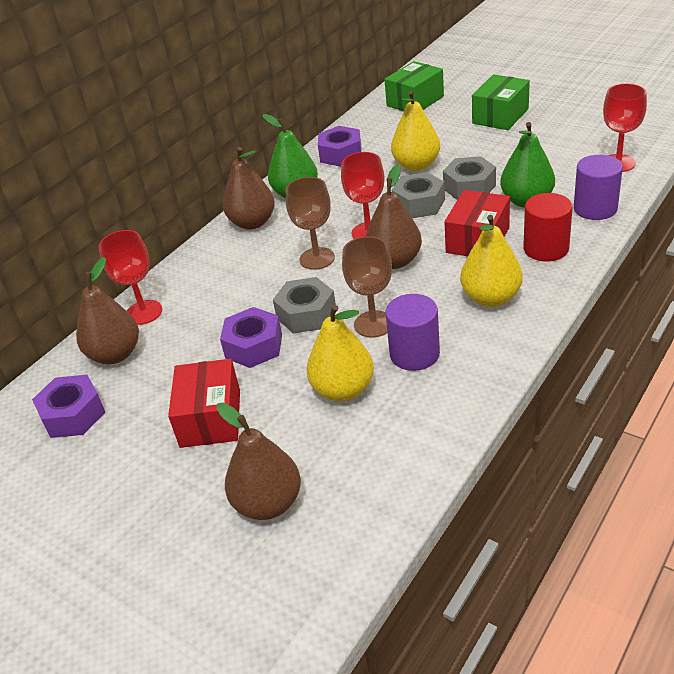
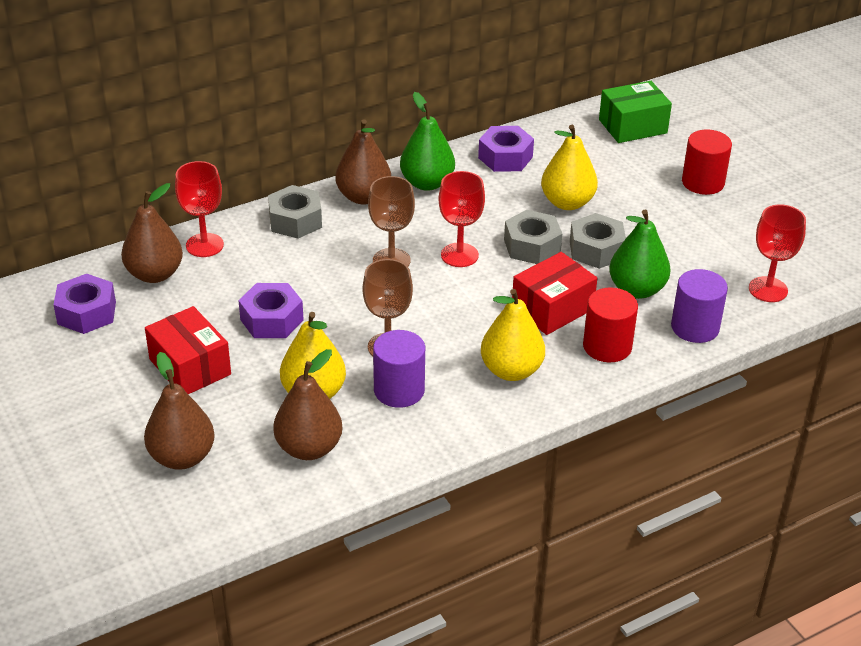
camera: 20 degrees right, 0 degrees up
red box [168,359,240,448] -> red box turned 60 degrees counterclockwise [145,306,231,394]
grey nut [273,277,336,333] -> grey nut moved to [268,185,322,239]
brown pear [366,165,422,269] -> brown pear moved to [273,349,342,460]
green box [472,74,530,130] -> red cylinder [682,130,732,195]

